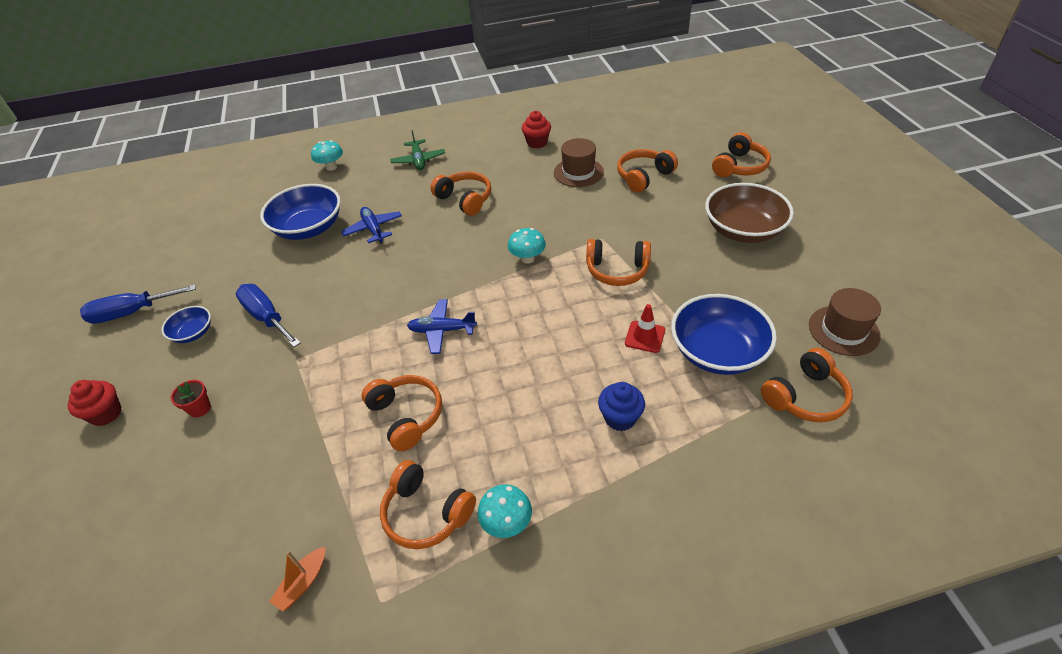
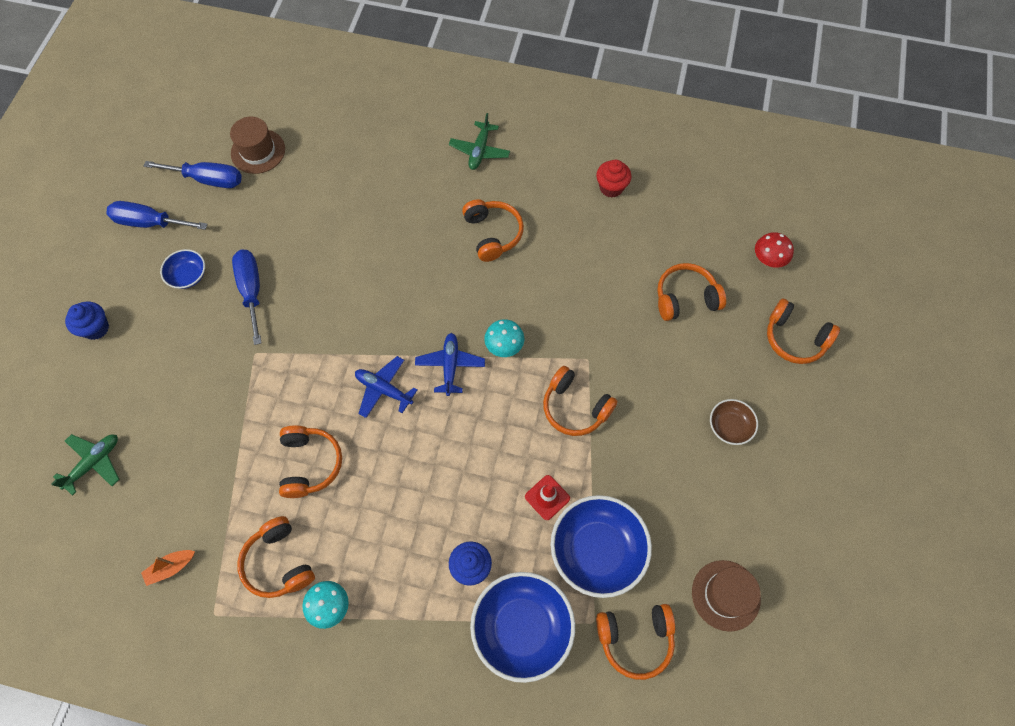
camera: 25 degrees right, 20 degrees up
red cupcake [68,380,122,426] -> blue cupcake [65,301,109,340]
red flower pot [171,380,211,418] -> none
blue bowl [260,184,341,240] -> blue bowl moved to [470,572,575,683]
turquoise mushroom [311,140,343,171] -> none
blue plane [341,207,402,244] -> blue plane moved to [415,333,485,396]
brown hat [554,138,604,187] -> brown hat moved to [230,117,285,174]
brown bowl [705,183,794,243] -> brown bowl [710,399,758,445], size x0.52
orange headphones [712,132,771,177] -> orange headphones turned 60 degrees clockwise [767,299,840,364]
none -> green plane [51,434,120,496]
none -> blue screwdriver [144,161,242,188]
none -> red mushroom [755,232,794,268]

